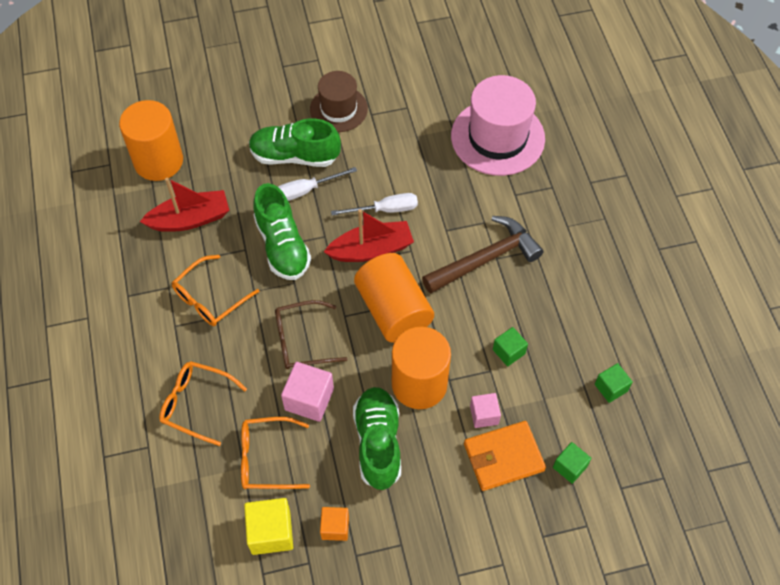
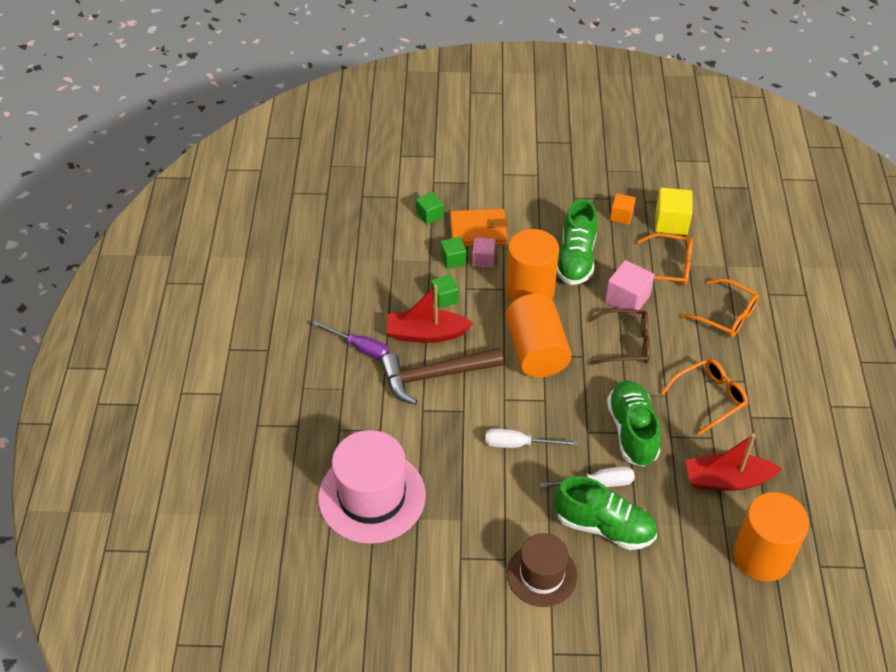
camera: 165 degrees left, 10 degrees down
red boat [324,209,414,262] -> red boat moved to [387,285,473,343]
green cube [595,363,633,403] -> green cube moved to [441,237,467,269]
none -> purple screwdriver [312,321,389,360]

